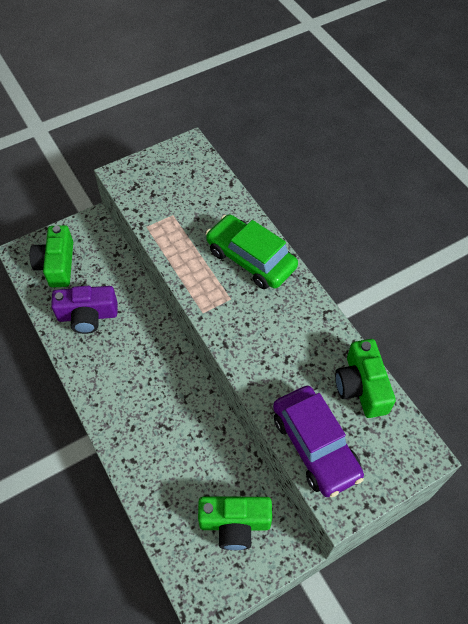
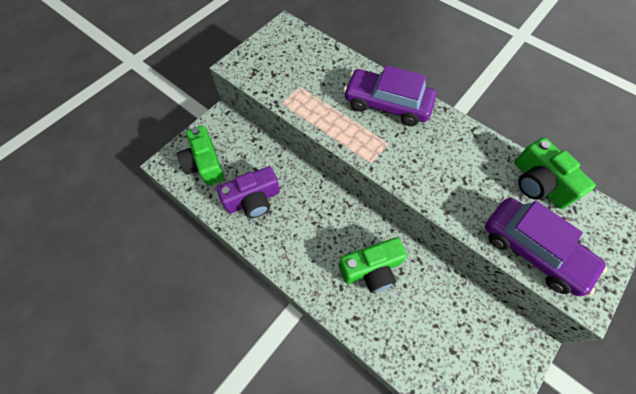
camera: 20 degrees left, 5 degrees up
green camera [198,497,272,550] -> green camera moved to [339,237,407,293]
green car [206,214,298,289] -> purple car [343,65,436,126]

